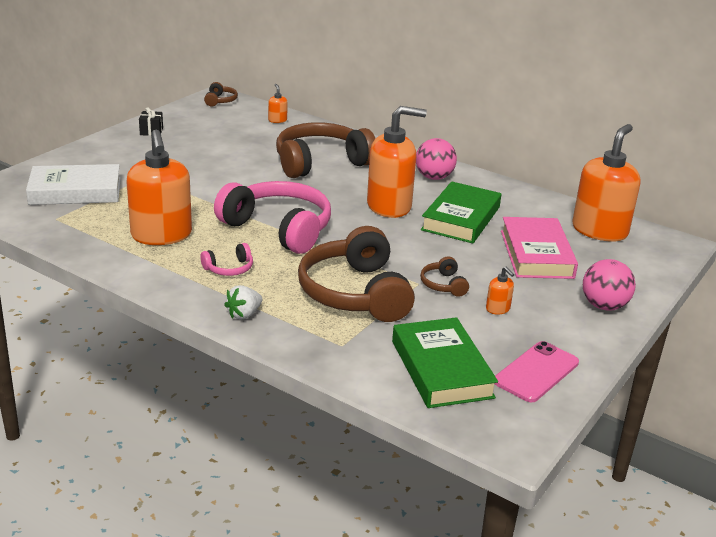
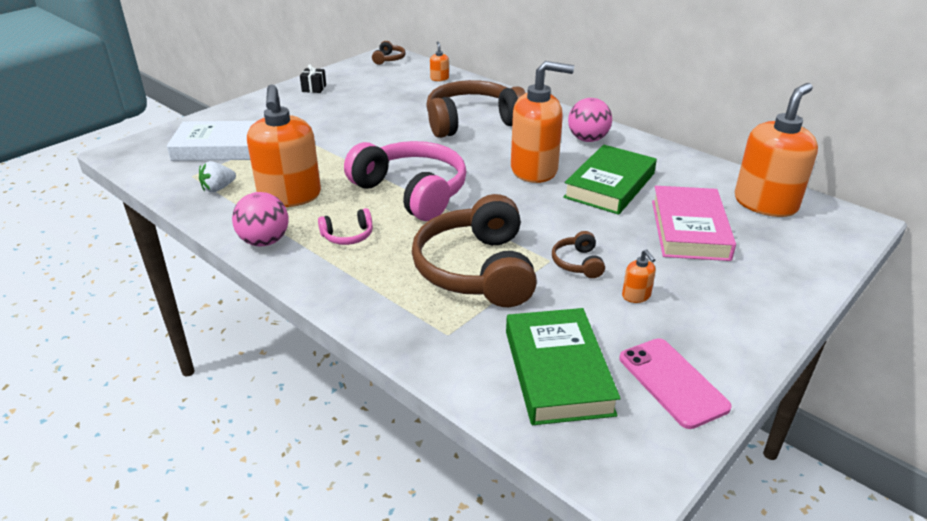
camera: 10 degrees right, 5 degrees up
white strawberry [224,285,262,319] -> white strawberry moved to [199,161,236,192]
pink phone [494,341,579,402] -> pink phone turned 75 degrees counterclockwise [619,338,732,429]
pink ball [583,259,636,311] -> pink ball moved to [232,192,289,247]

